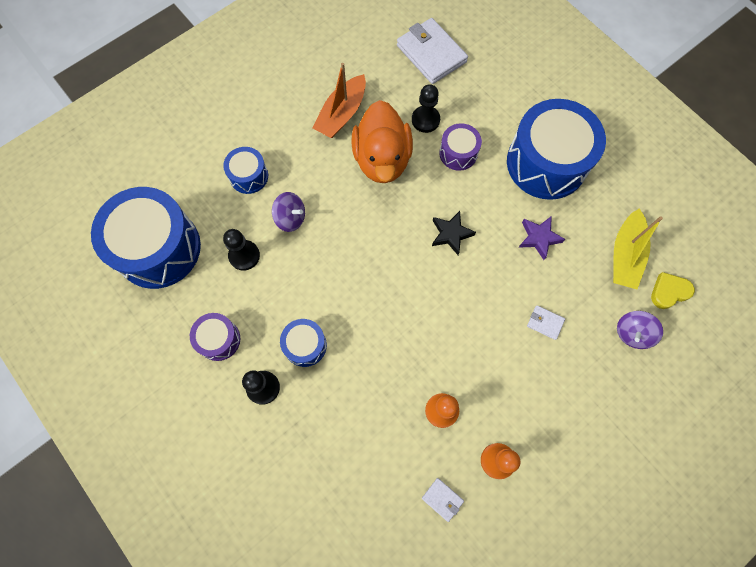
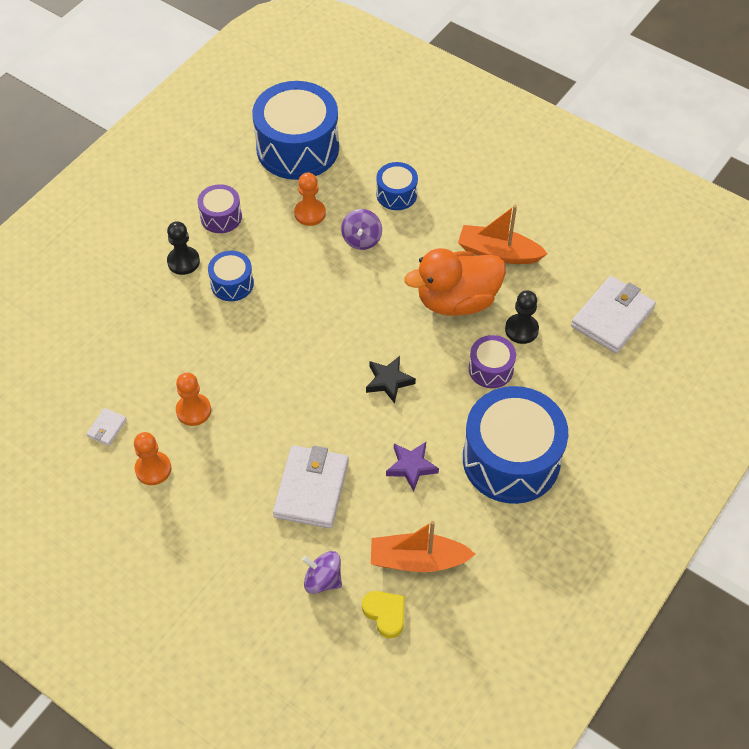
camera: 75 degrees right, 15 degrees down
black pawn [223,229,260,271] -> orange pawn [294,173,326,226]
white wallet [527,305,565,340] -> white wallet [273,445,349,528], size x2.22
yellow boat [613,209,663,289] -> orange boat [371,521,475,572]

